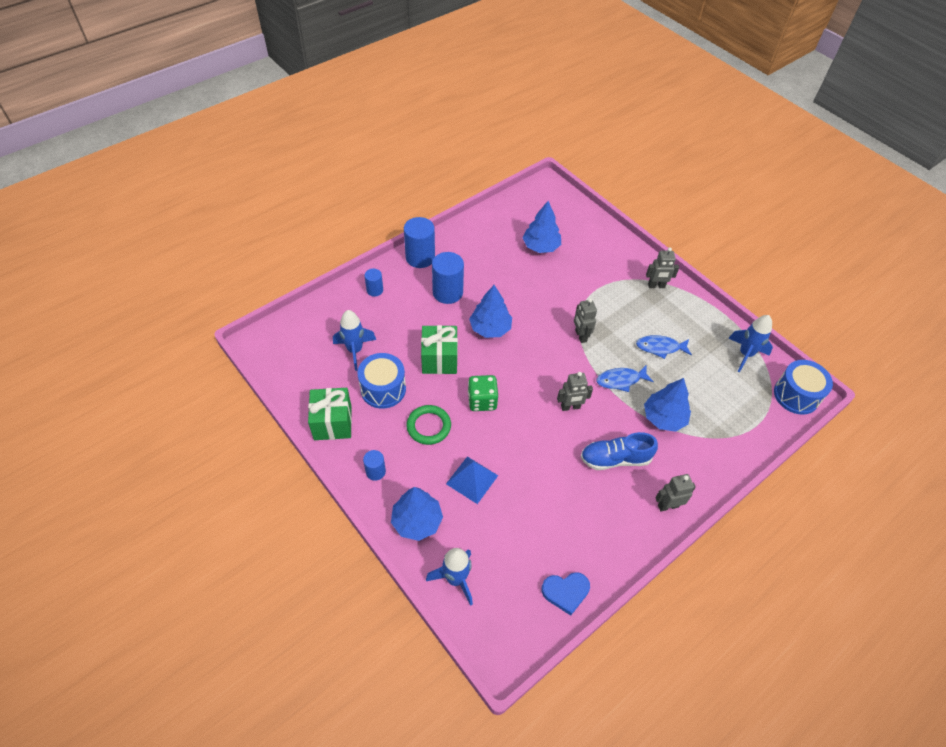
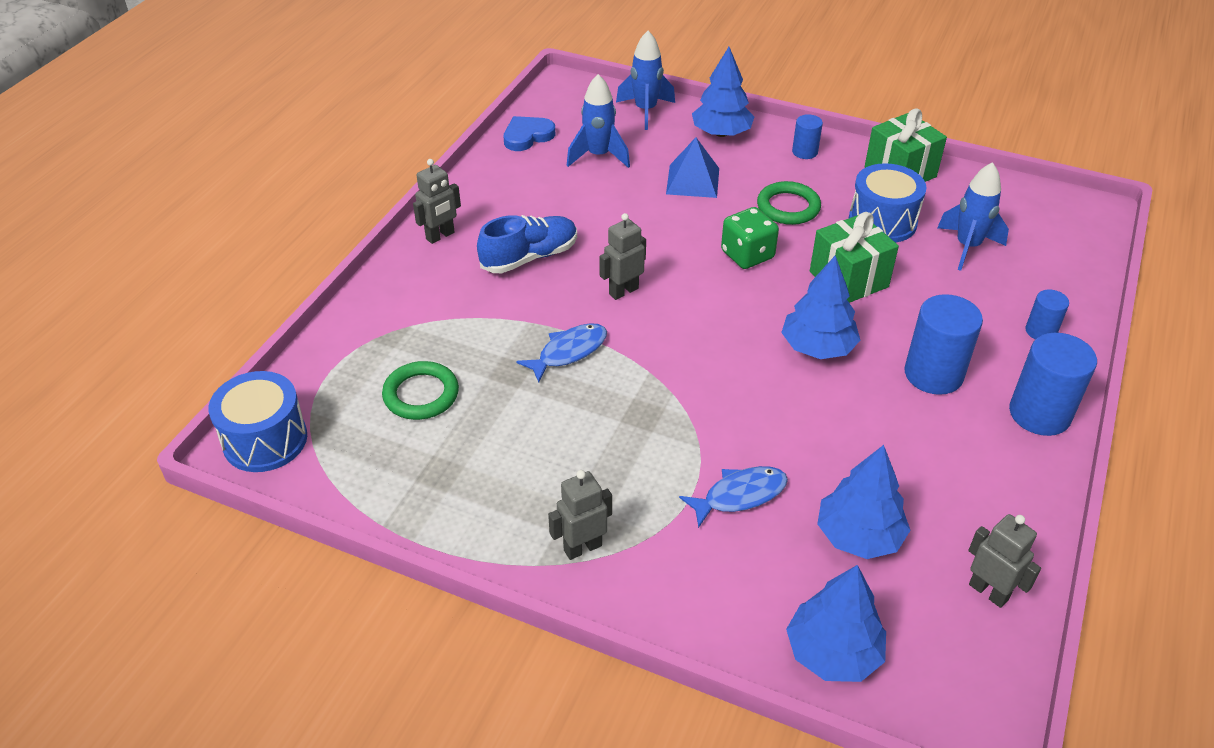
camera: 155 degrees right, 10 degrees down
grey robot [574,298,597,343] -> grey robot moved to [968,514,1041,608]
blue fish [636,335,692,359] -> blue fish moved to [679,466,788,528]
blue tree [644,378,691,432] -> blue tree moved to [786,565,886,682]
blue rocket [728,315,773,372] -> blue rocket moved to [566,74,630,168]
none -> green ring [382,361,459,420]

